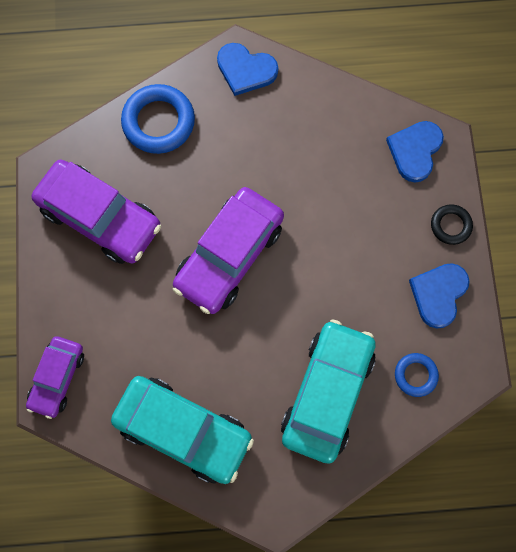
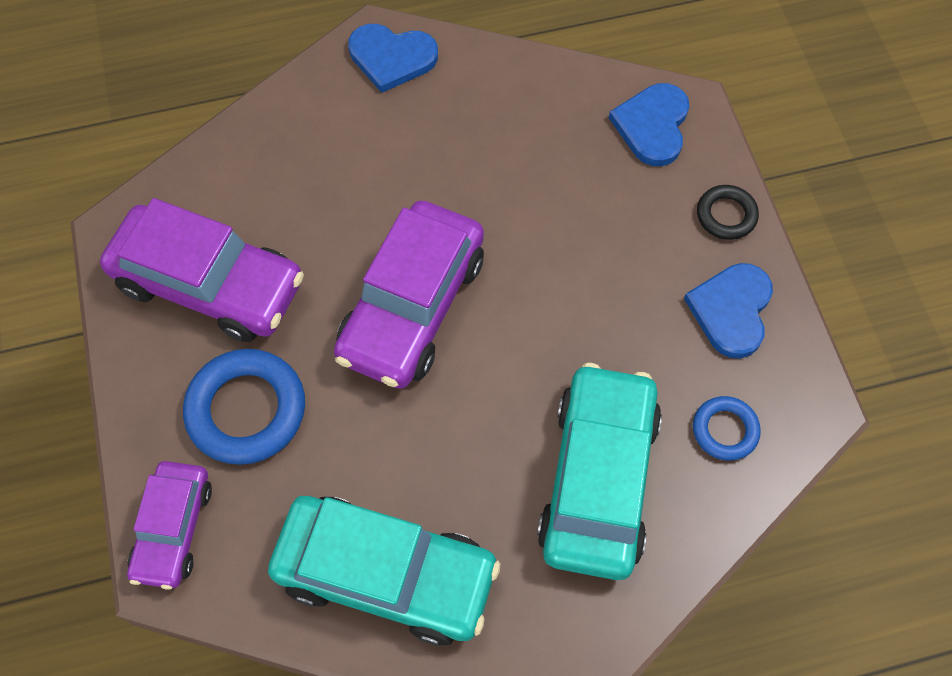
camera: 10 degrees left, 10 degrees down
blue ring [121,84,195,154] -> blue ring moved to [183,349,305,465]

